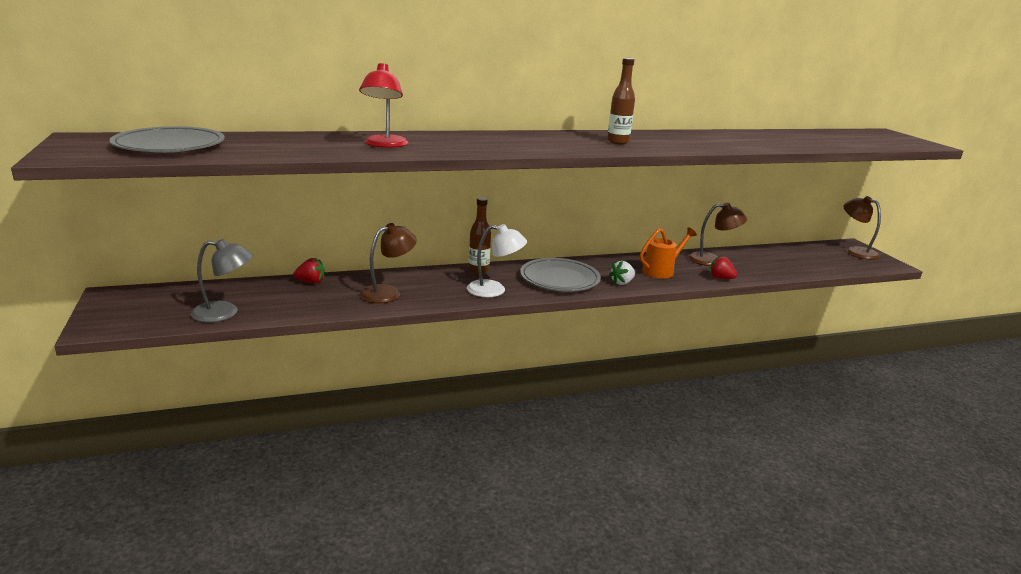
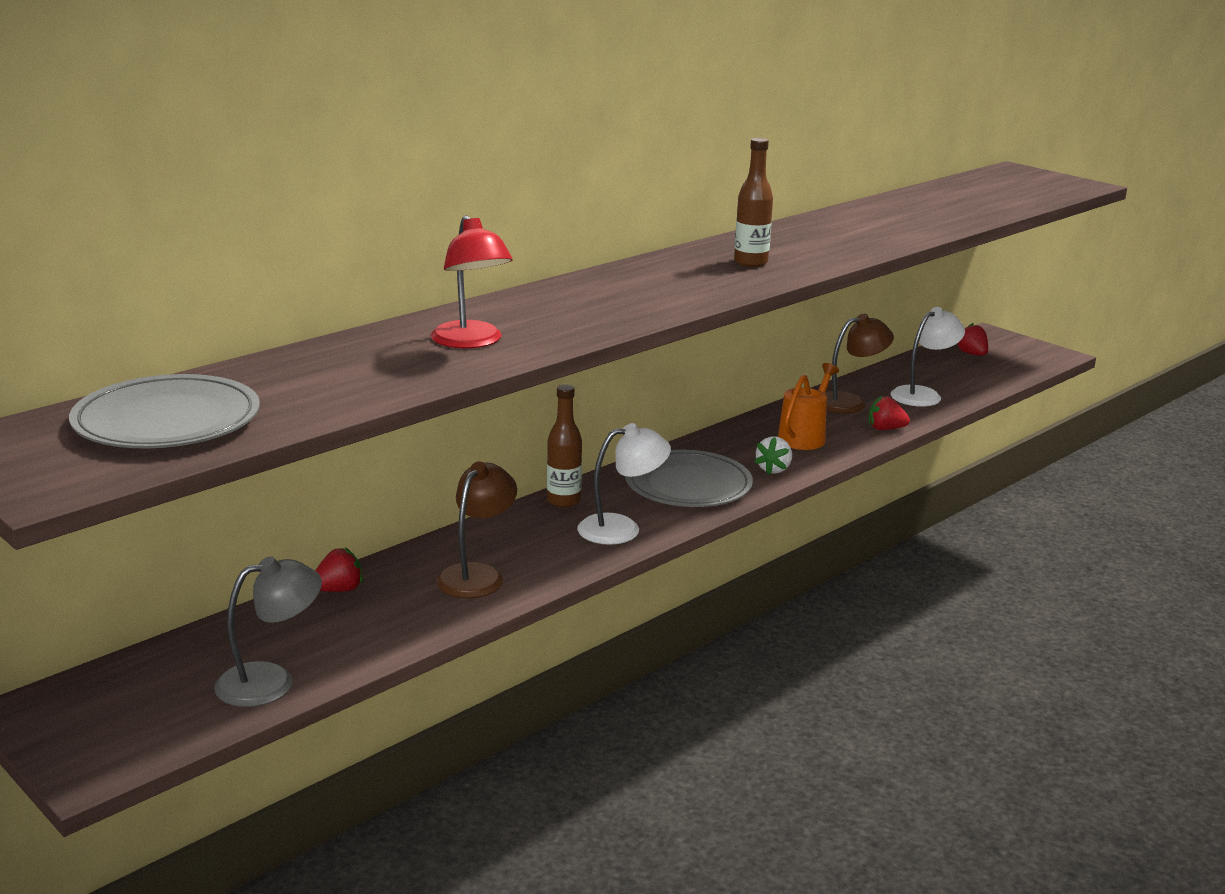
camera: 25 degrees left, 0 degrees up
brown lamp [843,196,881,260] -> none
none -> white lamp [891,307,965,407]
none -> red strawberry [958,323,988,356]

